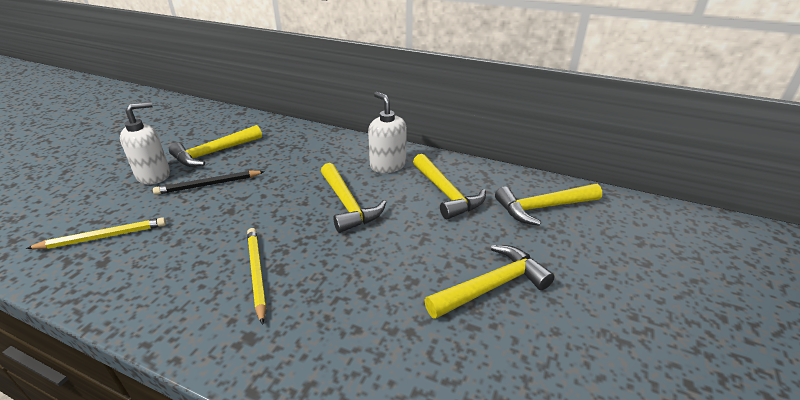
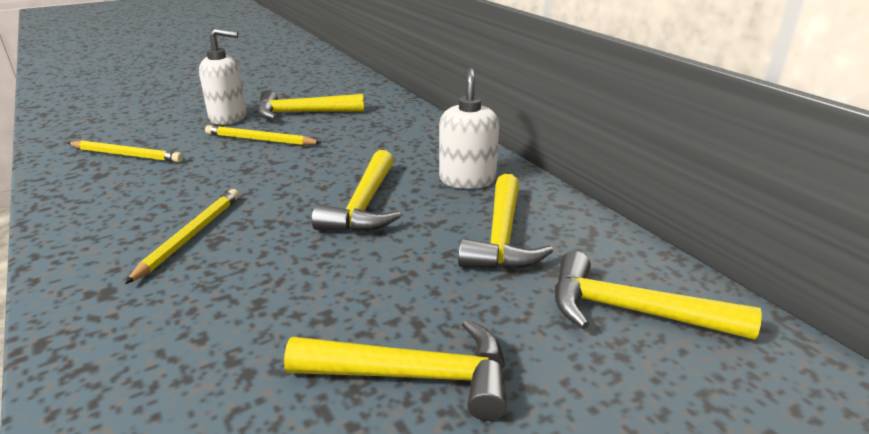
camera: 35 degrees right, 5 degrees down
black pencil [153,171,265,195] -> yellow pencil [205,125,322,145]

